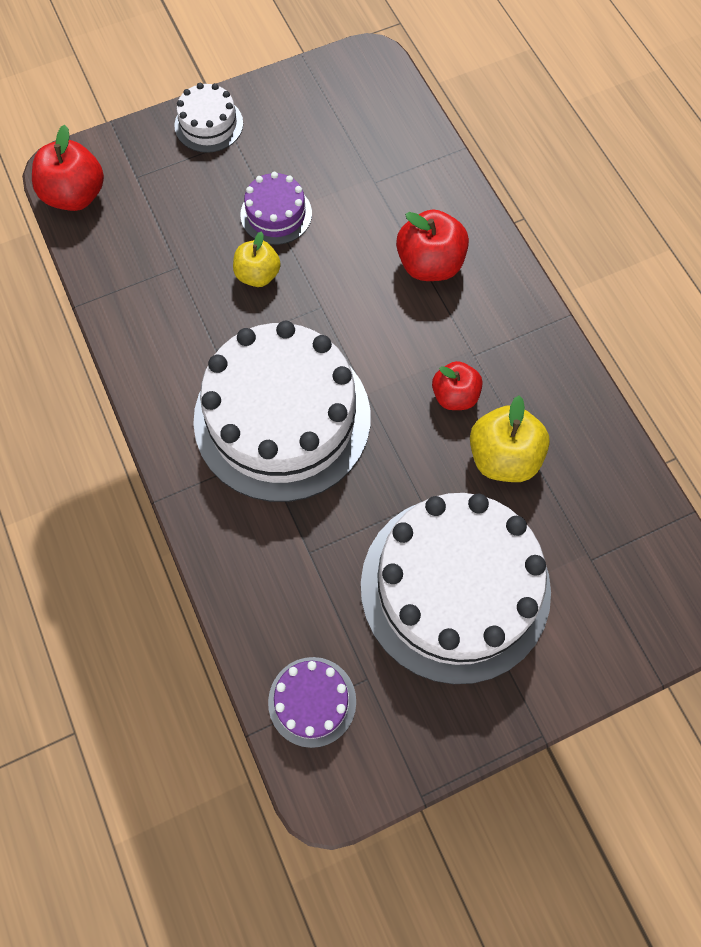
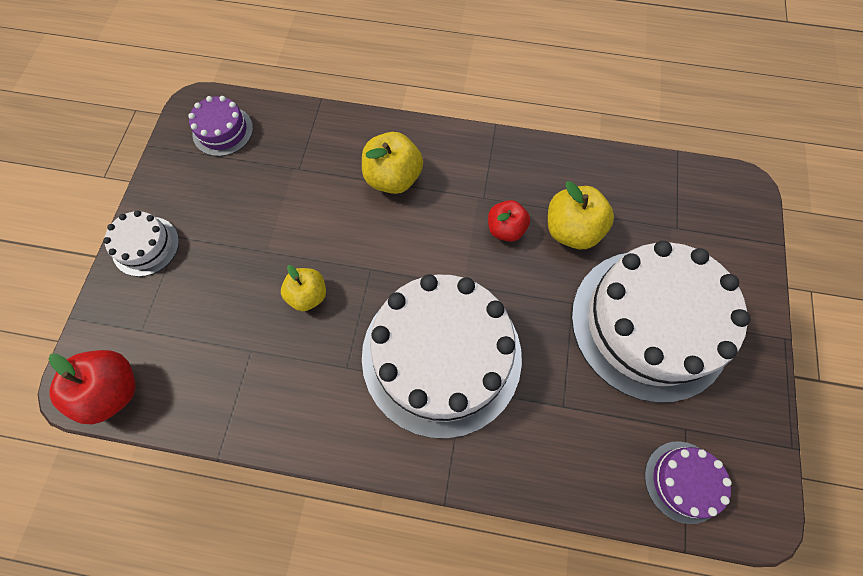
camera: 55 degrees left, 0 degrees up
purple cake [240,172,312,245] -> purple cake moved to [188,96,253,156]
red apple [396,209,469,281] -> yellow apple [362,132,423,194]

